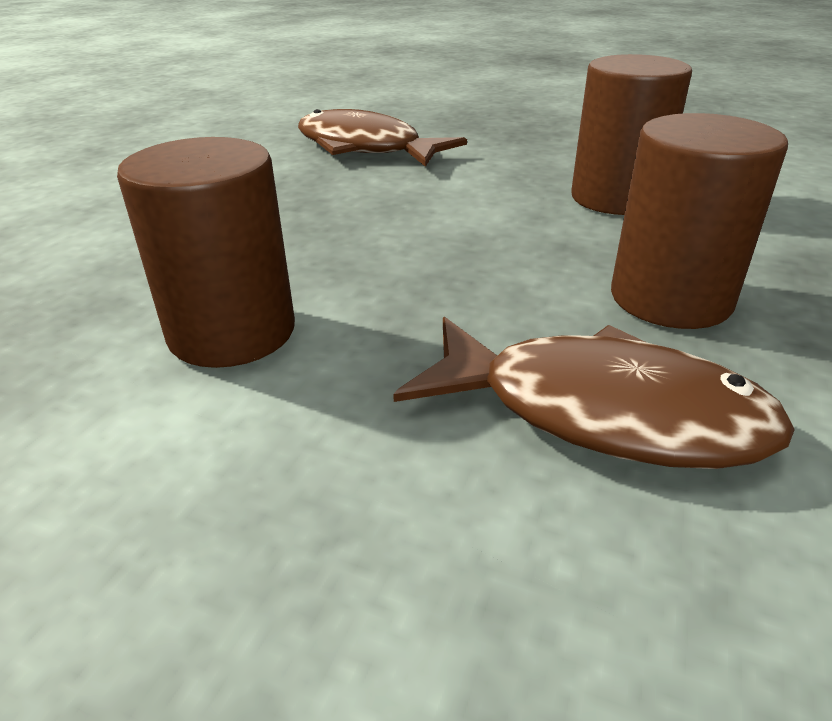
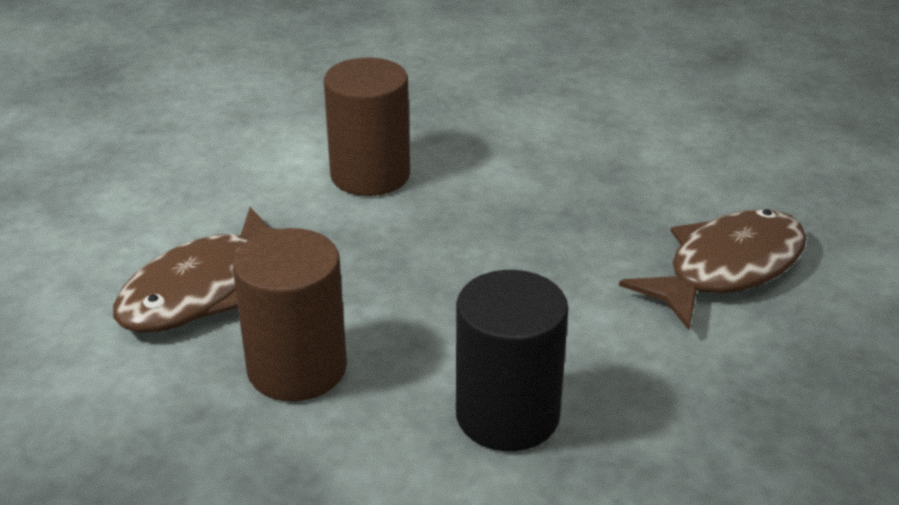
camera: 105 degrees right, 0 degrees up
brown cylinder [571,54,692,215] -> black cylinder [456,270,568,451]

